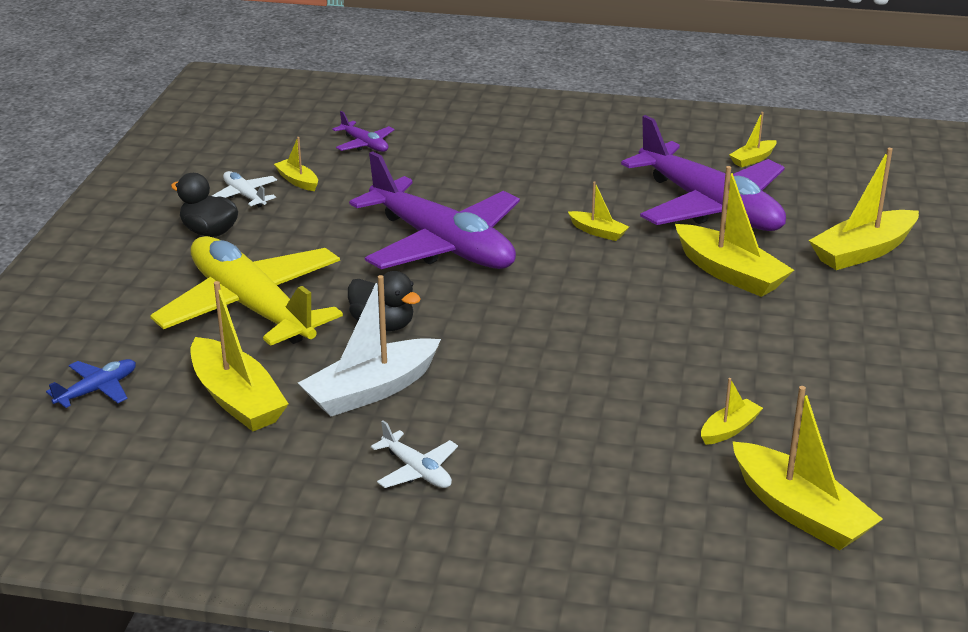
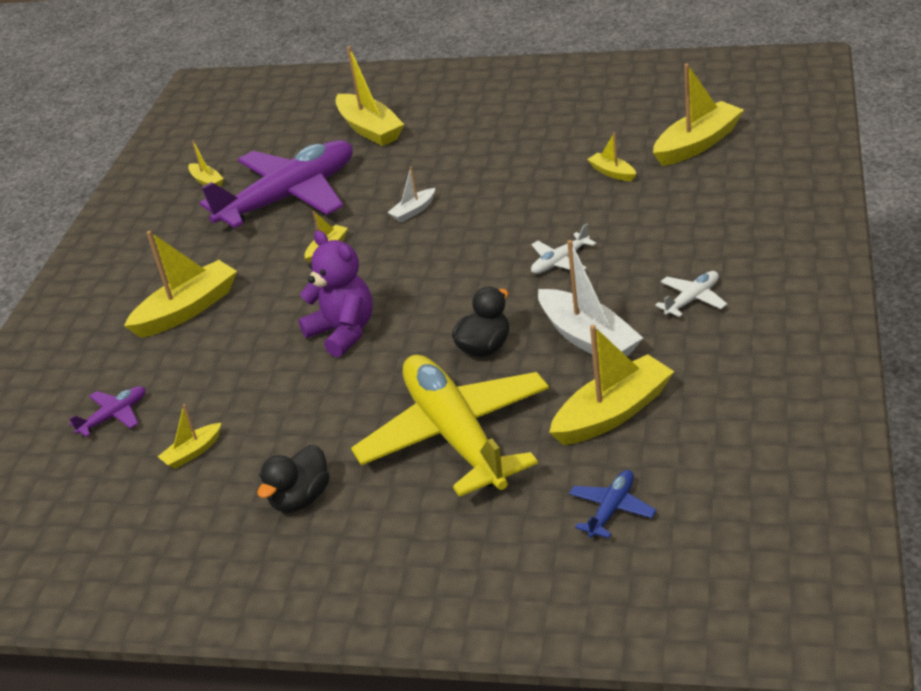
camera: 85 degrees left, 5 degrees up
blue plane [46,359,136,408] -> blue plane turned 75 degrees clockwise [569,470,657,538]
yellow plane [150,236,343,346] -> yellow plane turned 105 degrees clockwise [351,355,549,497]
white plane [212,171,277,207] -> white plane moved to [531,224,596,274]
purple plane [349,151,520,269] -> purple teddy bear [298,230,373,357]
yellow boat [675,166,794,297] -> yellow boat moved to [124,231,237,338]
none -> white boat [387,167,435,222]

